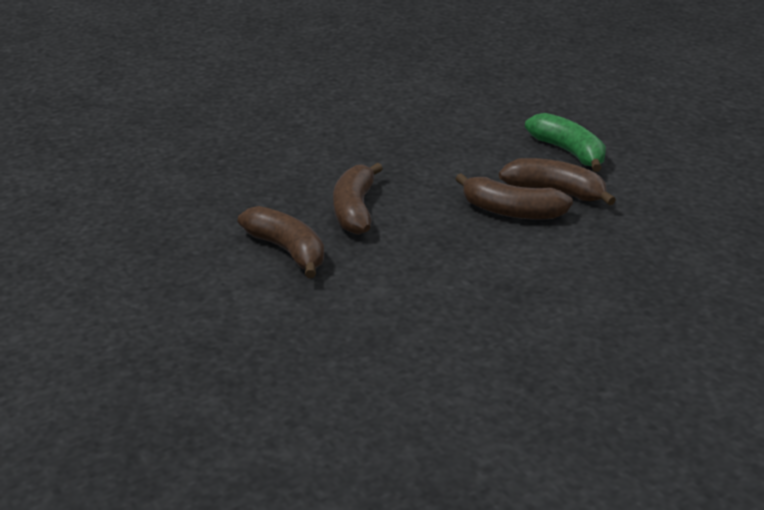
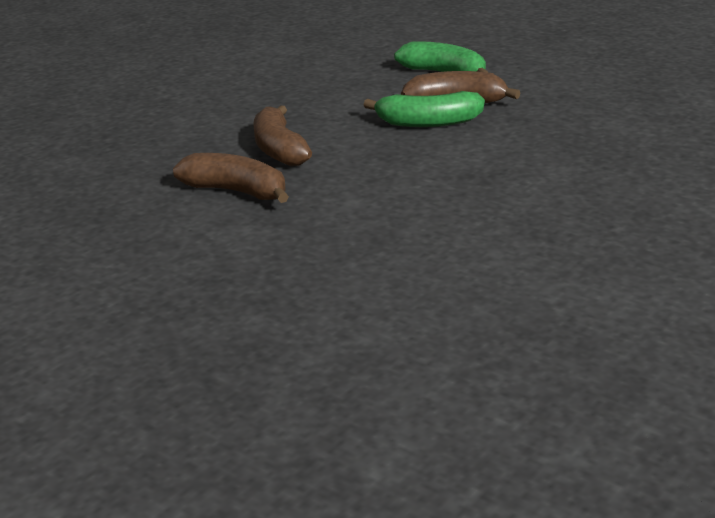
camera: 20 degrees left, 5 degrees down
brown banana [455,173,573,220] -> green banana [363,91,485,127]

